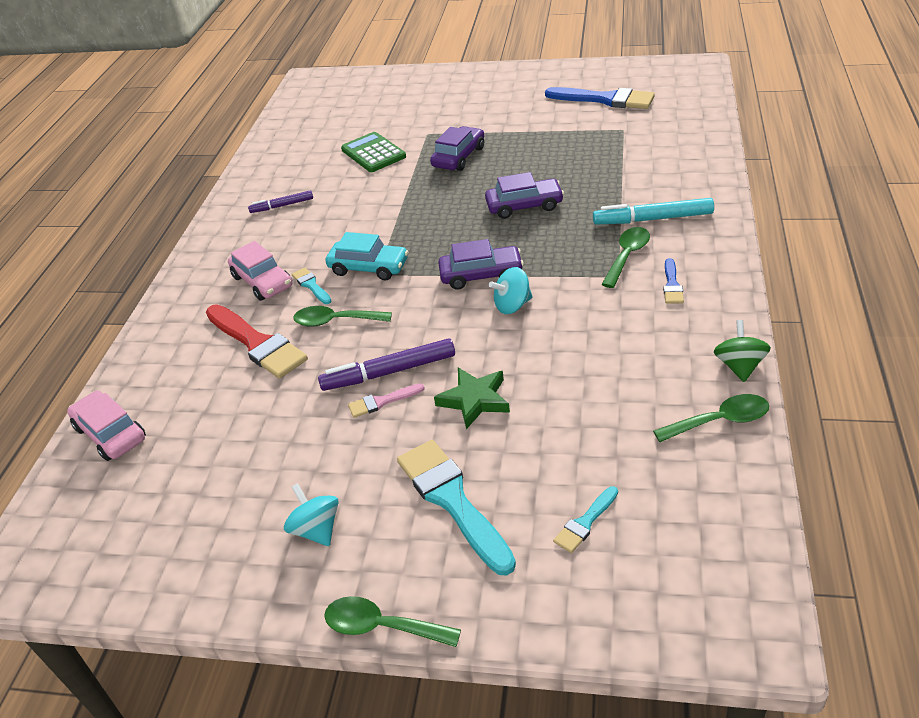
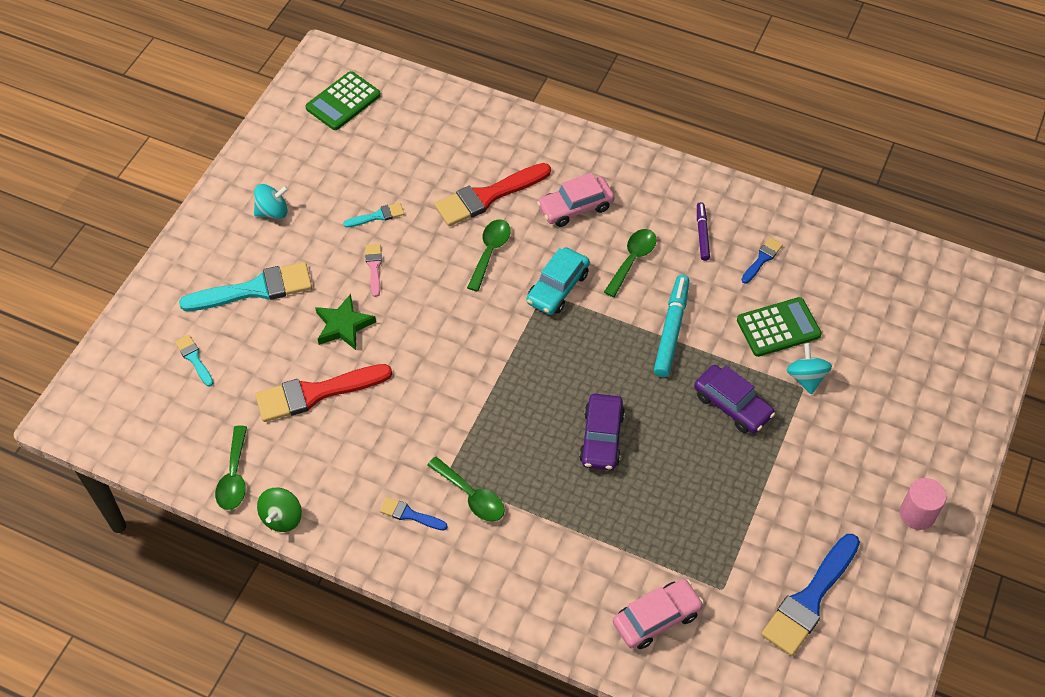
camera: 100 degrees right, 15 degrees up
pink car [67,391,146,461] -> pink car moved to [613,579,704,649]
turquoise brush [292,267,331,304] -> turquoise brush moved to [343,203,404,228]
purple marker [318,338,455,391] -> none
green spoon [324,596,461,647] -> green spoon moved to [604,229,657,297]
purple car [438,239,524,290] -> none
turquoise spinning top [489,267,532,314] -> turquoise spinning top moved to [786,343,832,395]
turquoise marker [593,198,714,225] -> turquoise marker moved to [654,275,689,377]
green spinning top [714,320,771,382] -> green spinning top turned 90 degrees clockwise [257,488,302,532]
none -> red brush [255,364,392,422]
none -> green calculator [305,71,381,130]
none -> blue brush [742,237,783,283]
none -> pink cylinder [900,478,947,530]

